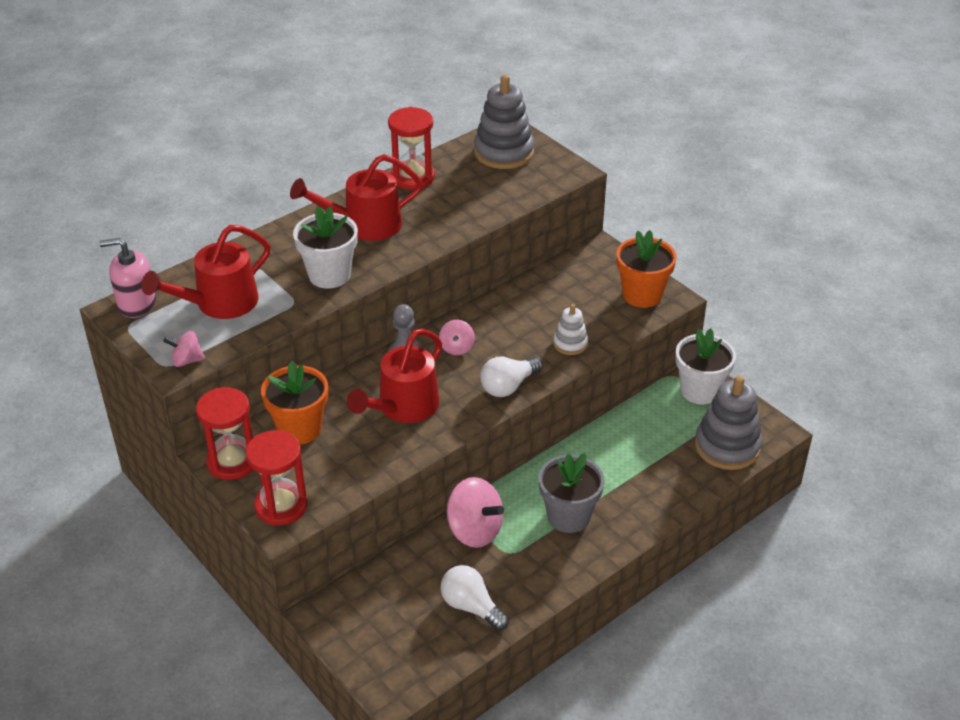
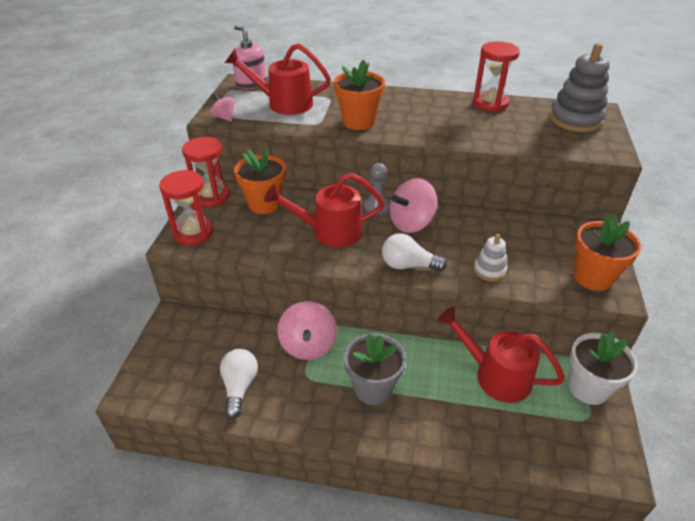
camera: 50 degrees right, 0 degrees up
red watering can [290,154,423,241] -> red watering can moved to [438,307,565,403]
white flower pot [293,206,358,289] -> orange flower pot [334,60,385,130]
pink spinning top [439,320,475,355] -> pink spinning top [389,178,437,233], size x1.83
grey stacking toy [695,375,762,470] -> none

